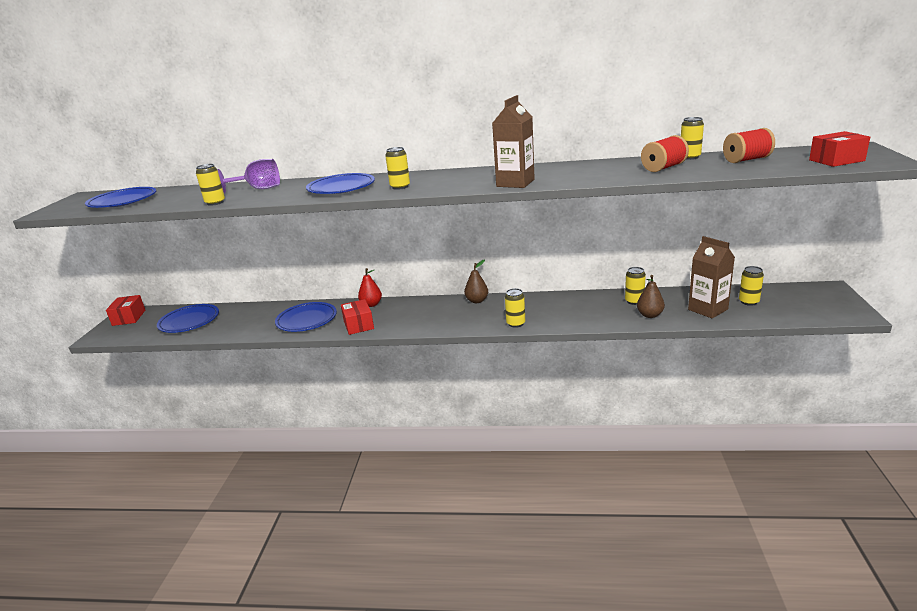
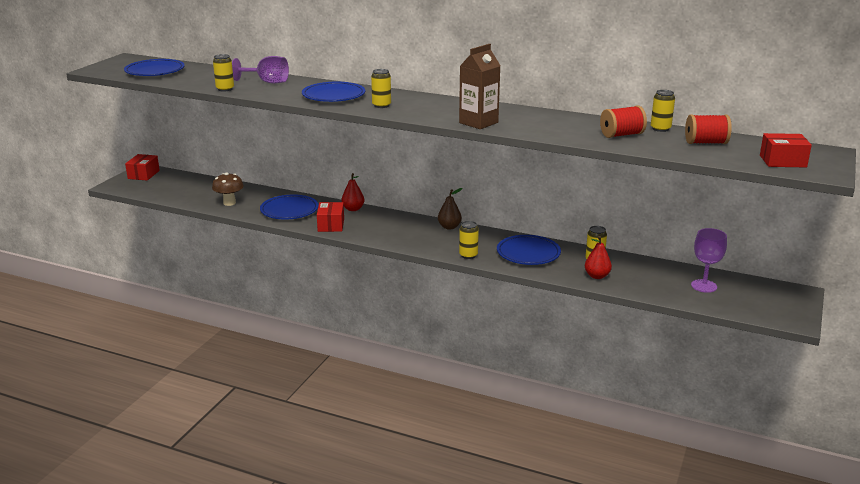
camera: 15 degrees right, 0 degrees up
blue plate [157,304,219,333] -> blue plate moved to [497,235,561,265]
brown pear [637,275,665,318] -> red pear [585,236,612,279]
brown carton [688,236,735,318] -> none
yellow can [739,266,764,306] -> purple goblet [691,228,727,293]
none -> brown mushroom [212,172,244,206]

